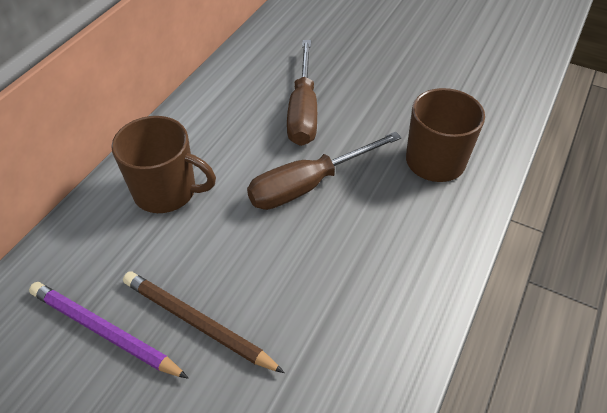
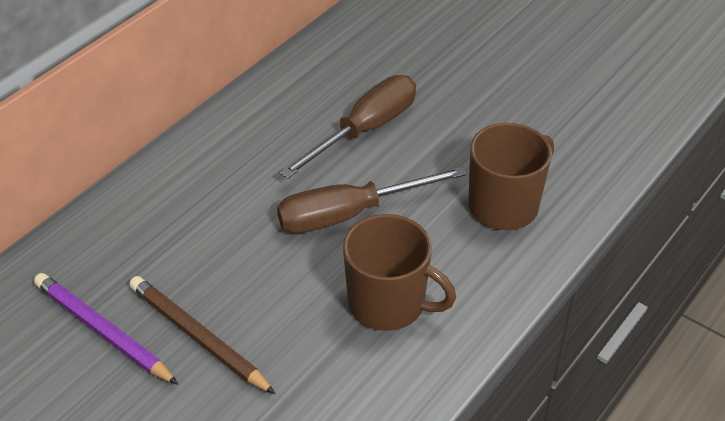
camera: 10 degrees right, 5 degrees down
brown mug [111,116,216,213] -> brown mug moved to [343,214,456,331]
brown screwdriver [287,40,317,146] -> brown screwdriver turned 150 degrees counterclockwise [279,75,416,179]

